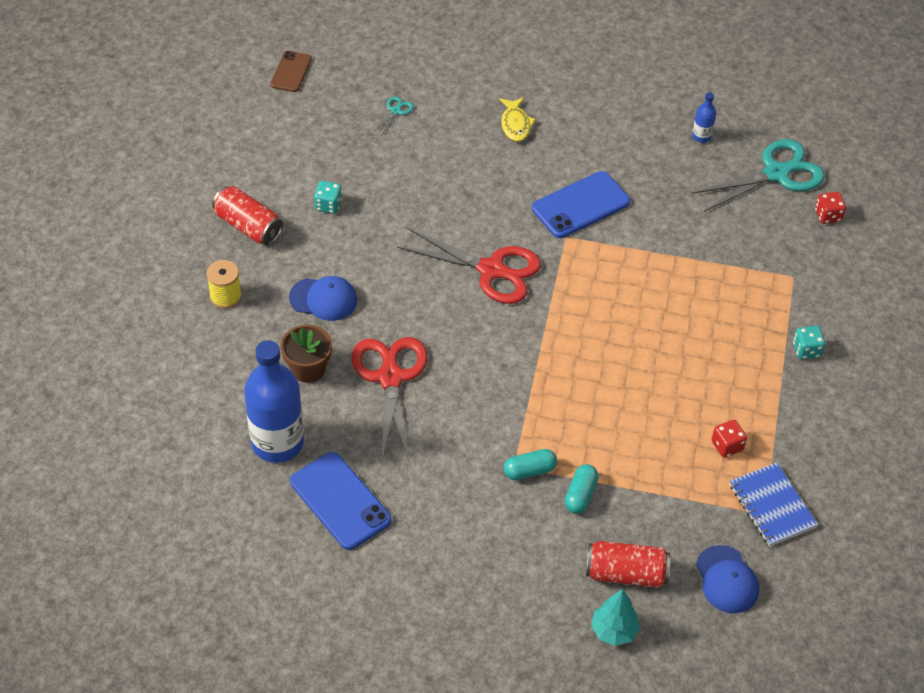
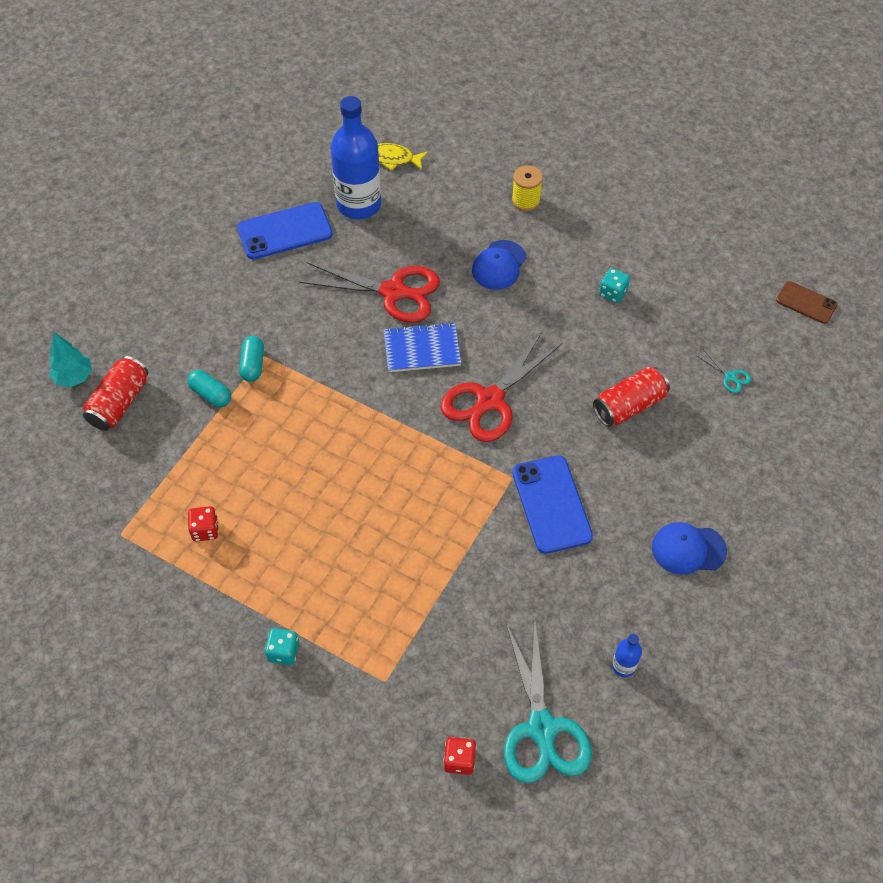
camera: 110 degrees right, 5 degrees up
red can [212,186,283,245] -> red can moved to [593,367,670,427]
brown flower pot [280,325,332,383] -> none
yellow fish [499,97,536,142] -> yellow fish moved to [378,143,428,171]
blue cap [696,545,759,613] -> blue cap moved to [652,522,727,575]
blue notebook [729,462,818,546] -> blue notebook moved to [384,322,461,372]

